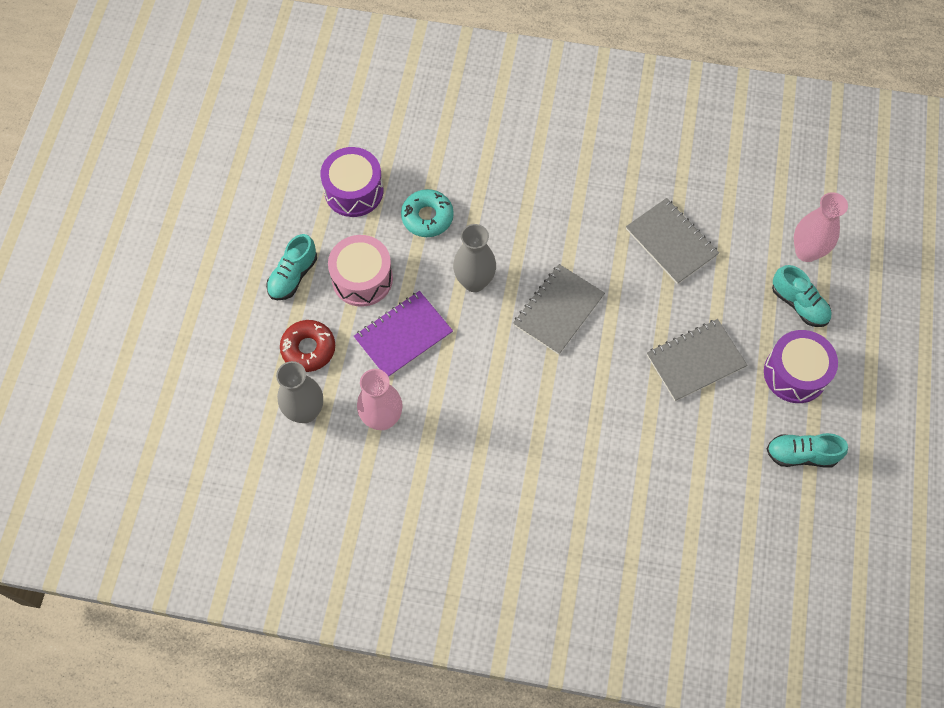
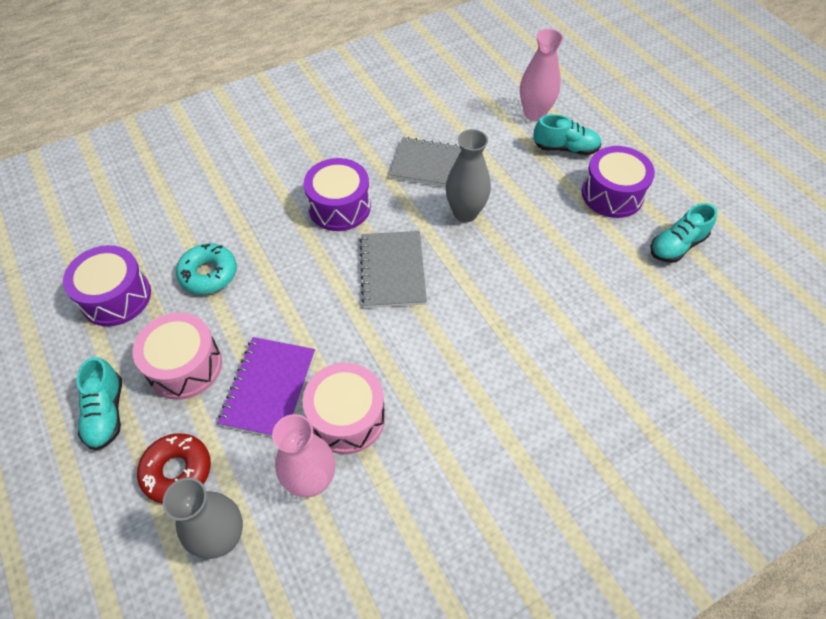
camera: 40 degrees left, 10 degrees down
grey vase [453,224,496,292] -> grey vase moved to [446,129,491,222]
grey notebook [647,319,748,401] -> none
none -> pink drum [303,363,385,454]
none -> purple drum [304,158,371,231]

